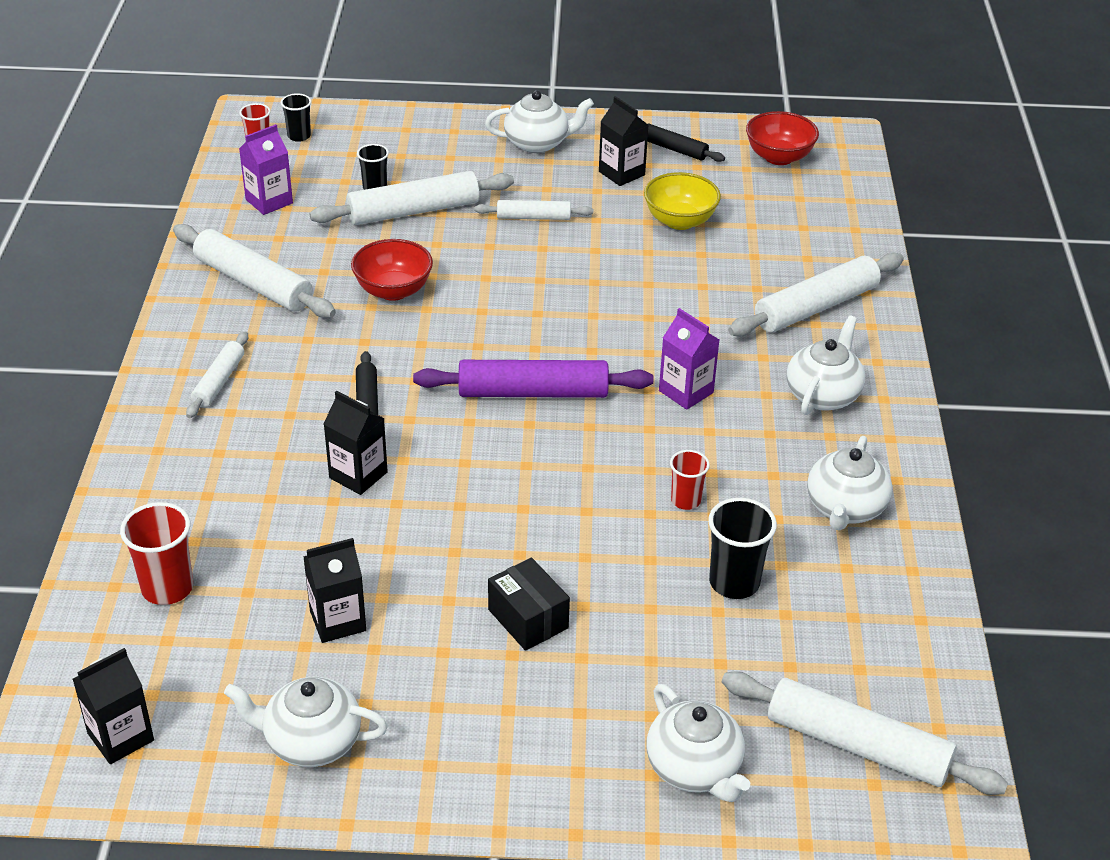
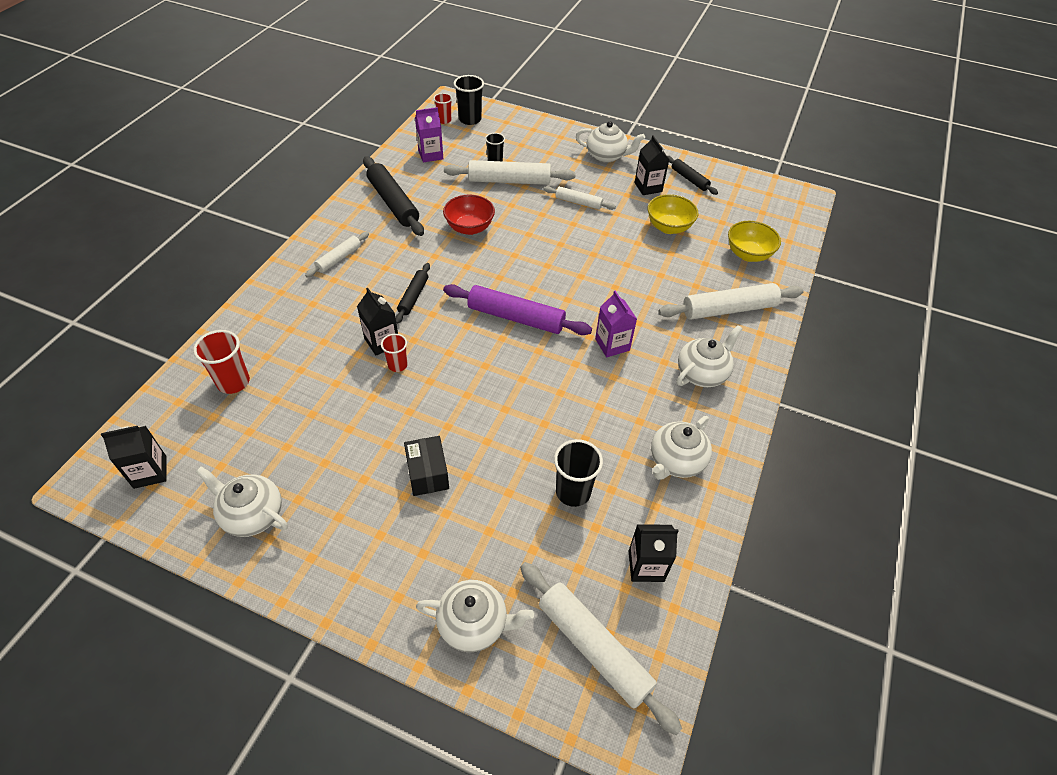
camera: 20 degrees right, 10 degrees up
white rolling pin [173,224,336,318] -> black rolling pin [363,156,424,236]
black cup [281,93,311,142] -> black cup [454,75,484,125], size x1.61
black carton [303,538,366,643] -> black carton moved to [629,524,679,582]
white teapot [646,684,750,802] -> white teapot turned 75 degrees counterclockwise [416,580,534,652]
red cup [670,450,710,510] -> red cup moved to [381,334,407,372]
red bowl [746,111,819,165] -> none
none -> yellow bowl [728,221,781,262]

